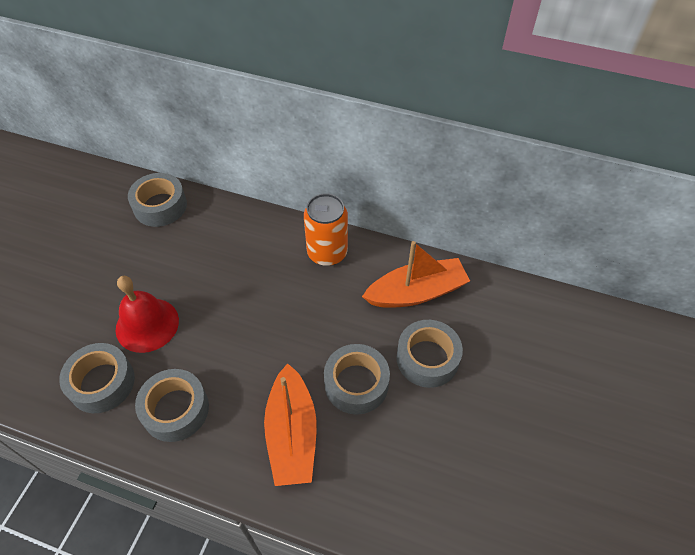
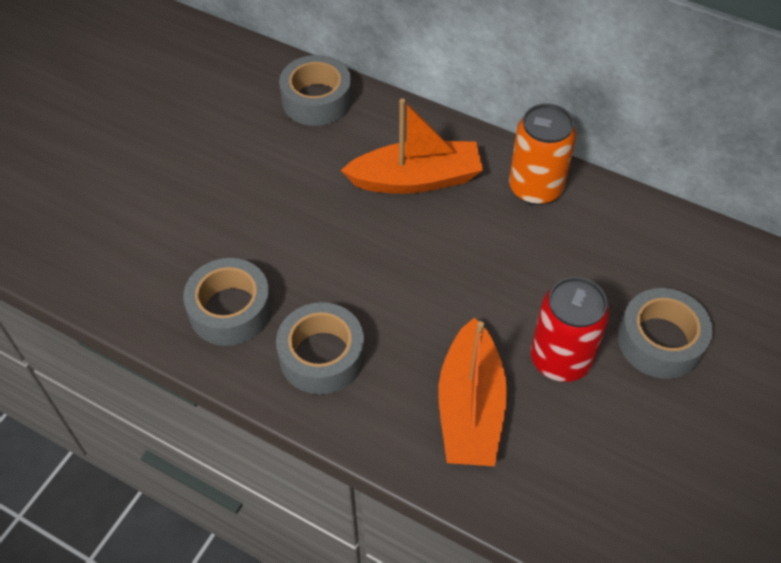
camera: 10 degrees right, 0 degrees up
red bell [116,276,179,353] -> none
grey tape [324,344,390,415] -> red can [531,277,610,382]
orange boat [362,241,470,308] -> orange boat moved to [341,98,483,194]

